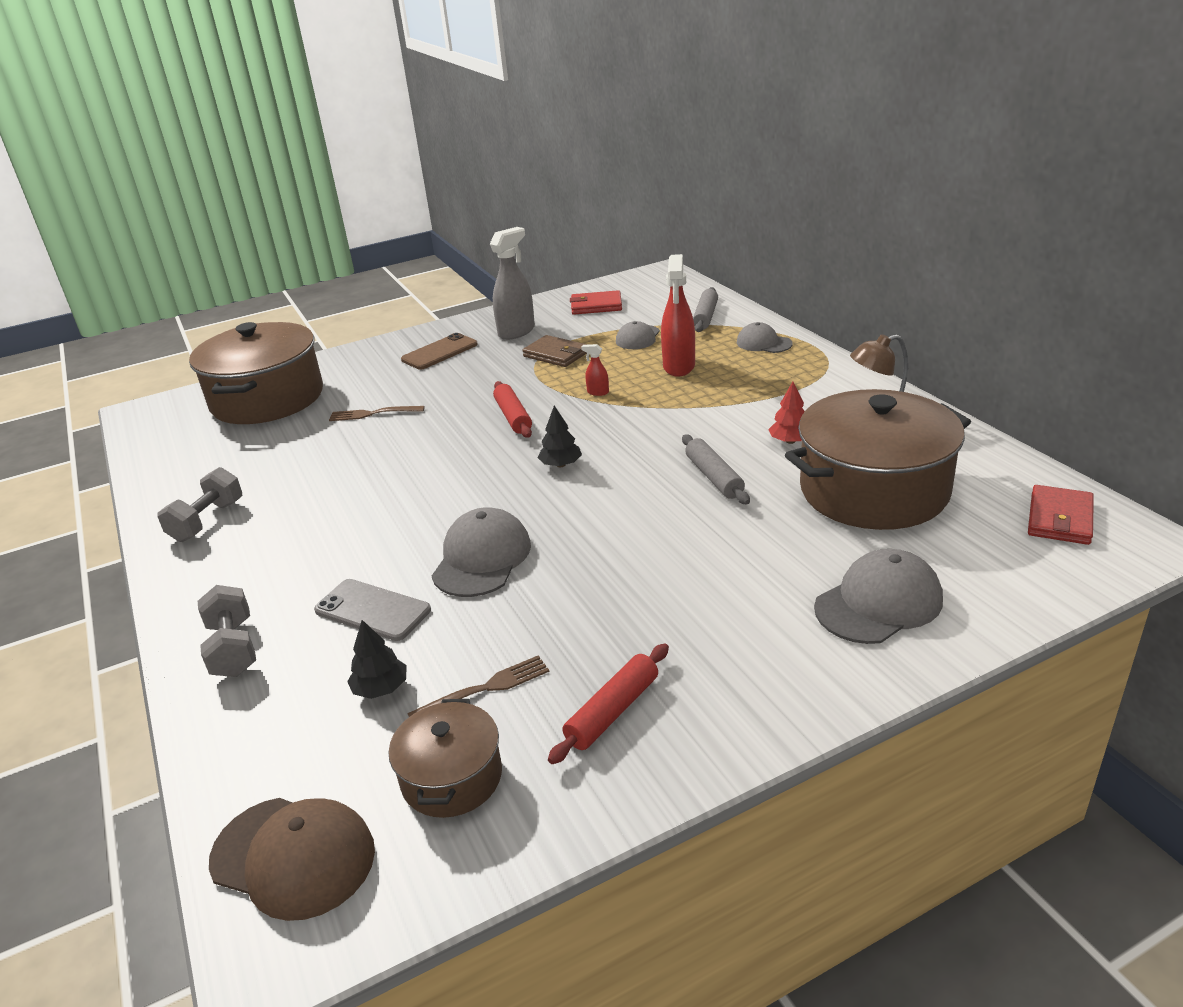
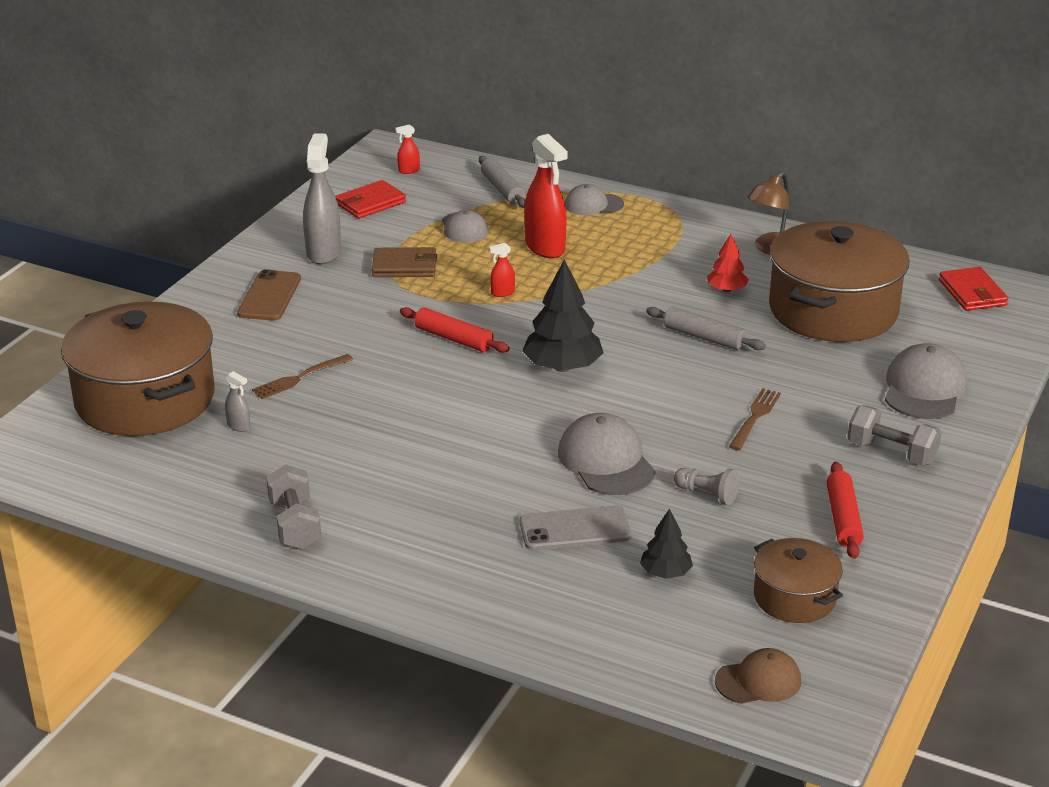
camera: 40 degrees left, 0 degrees up
grey dumbbell [198,585,256,677] -> grey dumbbell moved to [847,405,942,466]
brown cap [209,798,375,921] -> brown cap [715,648,801,704], size x0.64
brown fork [407,655,549,717] -> brown fork moved to [729,388,781,450]
black tree [538,406,582,467] -> black tree [522,259,604,372], size x1.80
none -> grey spray bottle [225,371,250,432]
none -> red spray bottle [395,124,420,174]
none -> grey pawn [674,468,739,505]

